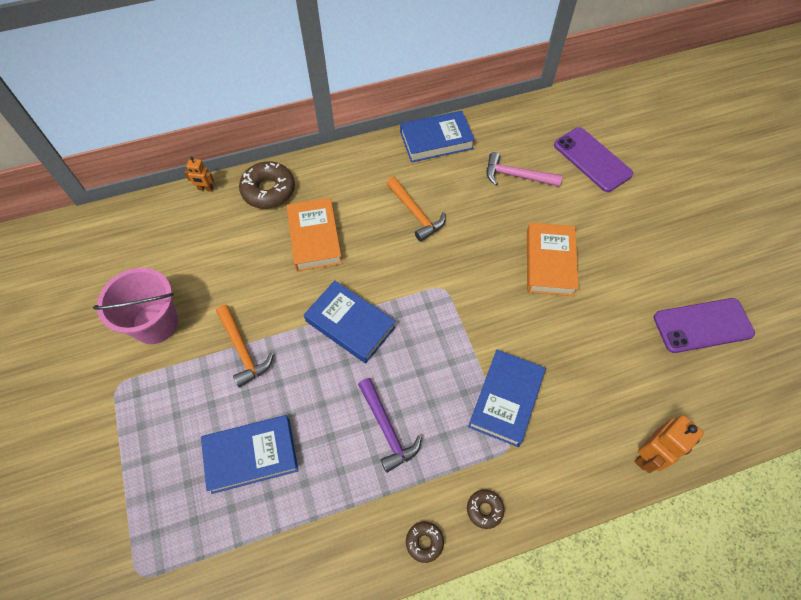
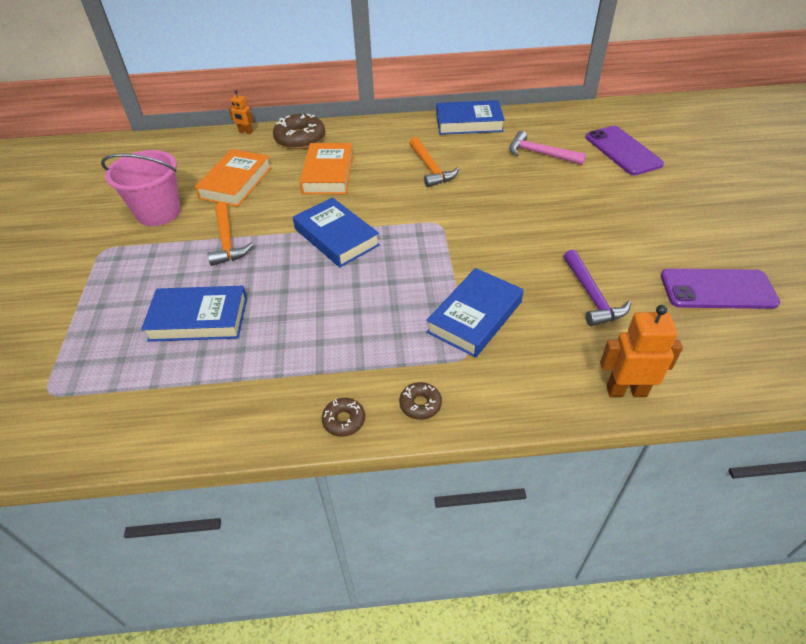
camera: 15 degrees right, 15 degrees down
purple hammer [358,378,422,473] -> purple hammer moved to [564,249,631,326]
orange book [527,223,579,296] -> orange book moved to [195,149,272,207]
orange robot [634,415,704,473] -> orange robot turned 150 degrees counterclockwise [600,305,683,397]

